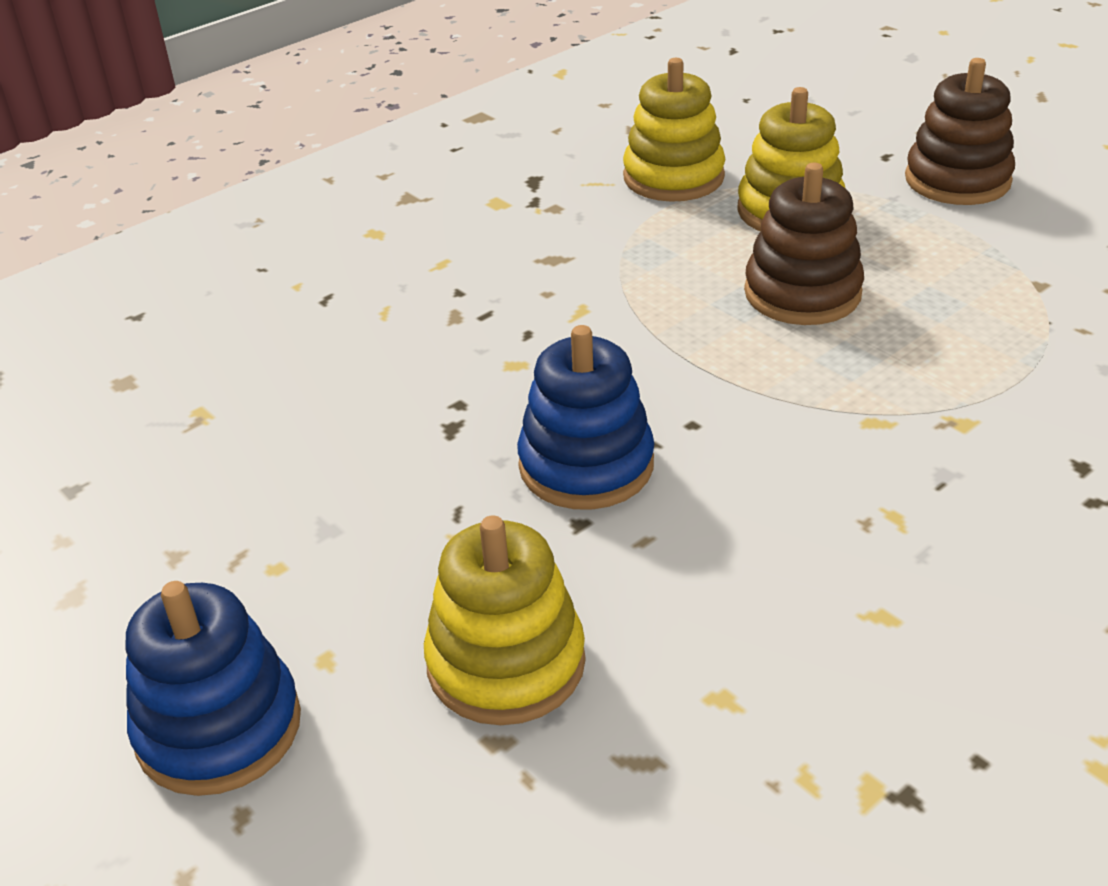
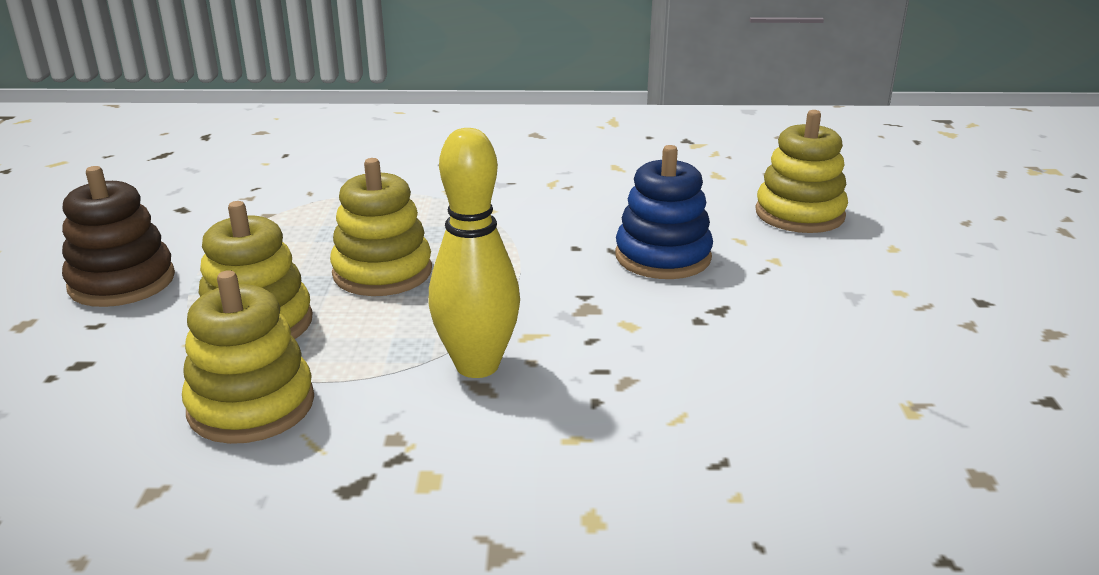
camera: 140 degrees left, 10 degrees down
blue stacking toy [126,581,301,796] -> none
brown stacking toy [744,163,864,325] -> yellow stacking toy [330,158,432,296]
none -> yellow bowling pin [428,128,520,378]

